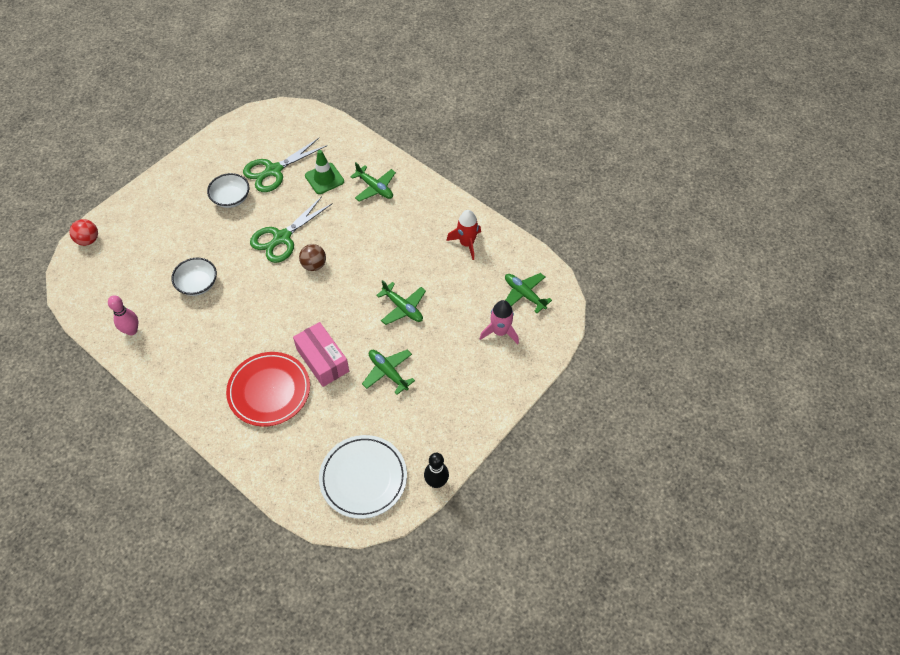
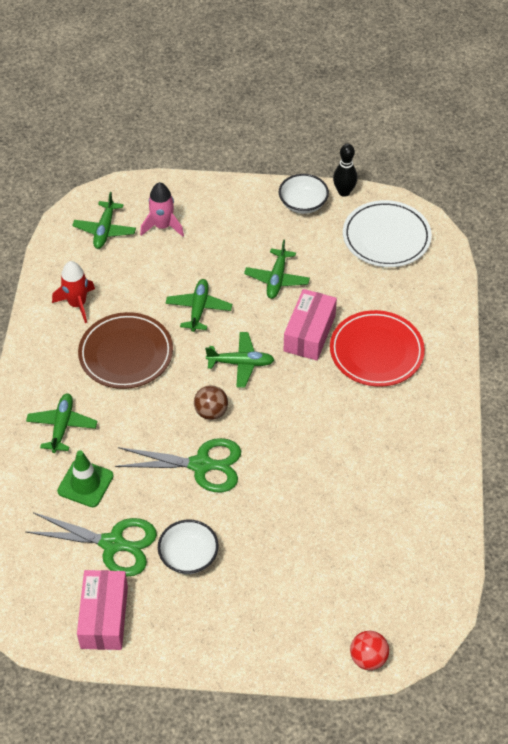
camera: 125 degrees left, 5 degrees down
pink bowling pin [108,295,138,335] -> none
white bowl [171,257,217,296] -> white bowl moved to [279,174,329,214]
none -> pink box [77,570,128,650]
none -> brown plate [78,312,173,389]
none -> green plane [205,332,275,388]

